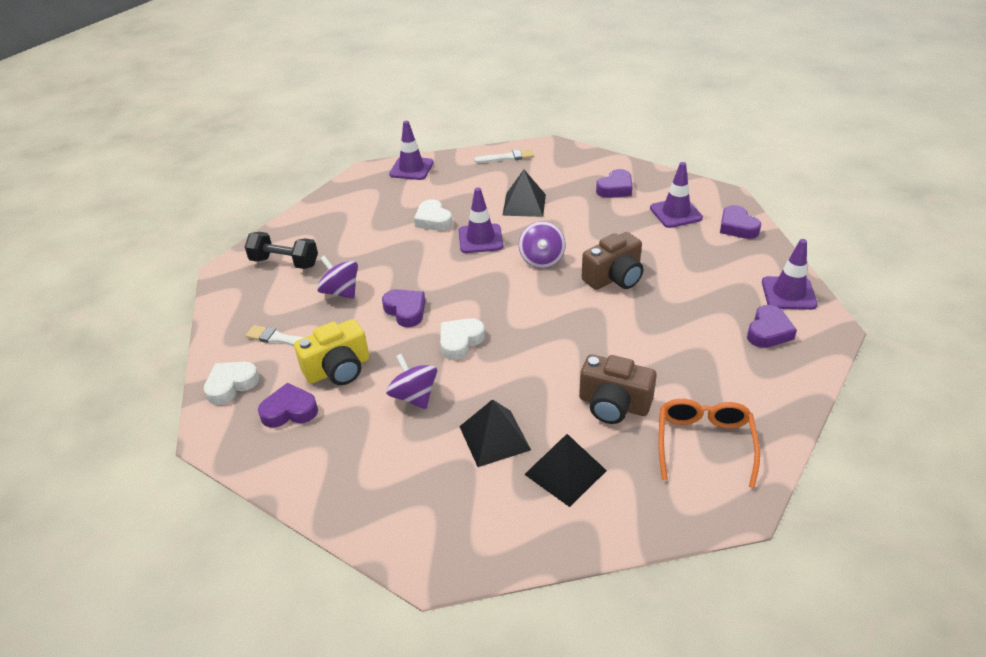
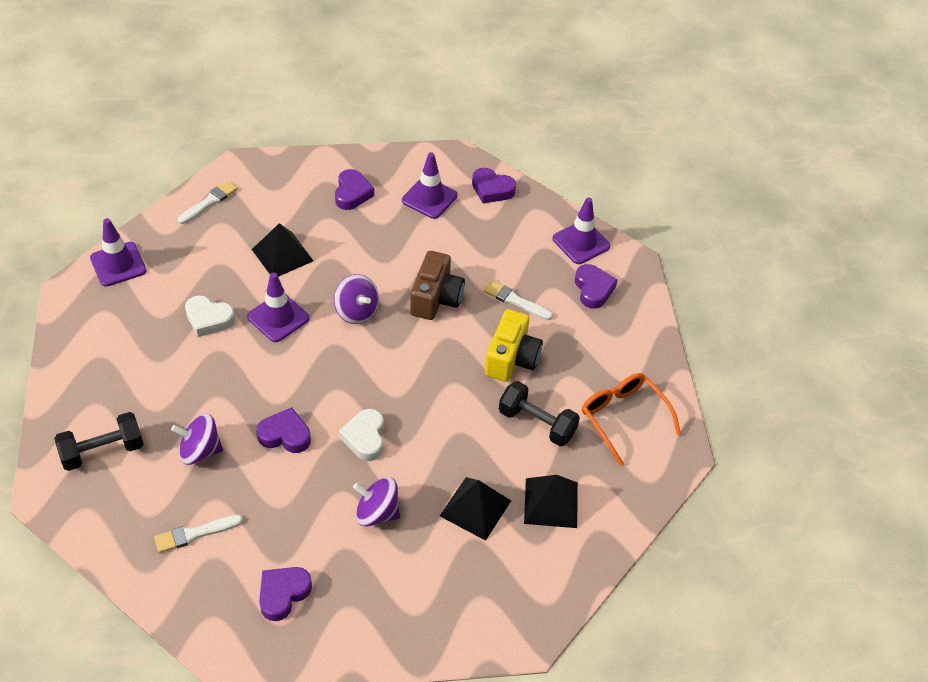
camera: 45 degrees left, 10 degrees up
white heart [204,362,259,405] -> none
yellow camera [294,319,369,385] -> yellow camera moved to [485,309,543,382]
brown camera [579,354,657,424] -> black dumbbell [499,381,580,446]
none -> white brush [483,280,553,320]

